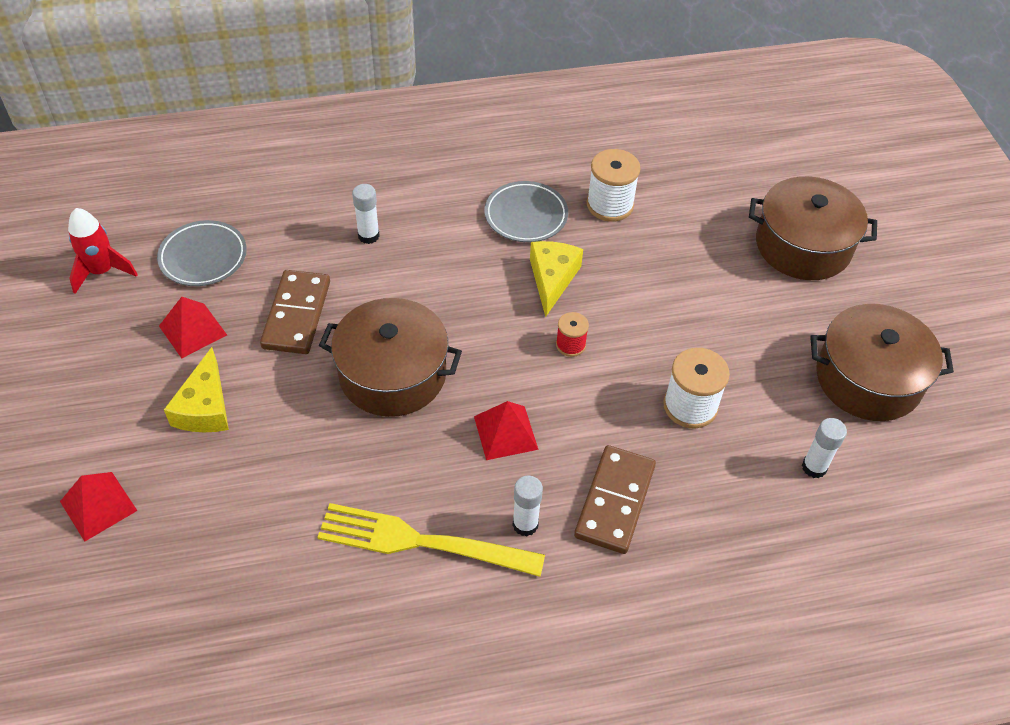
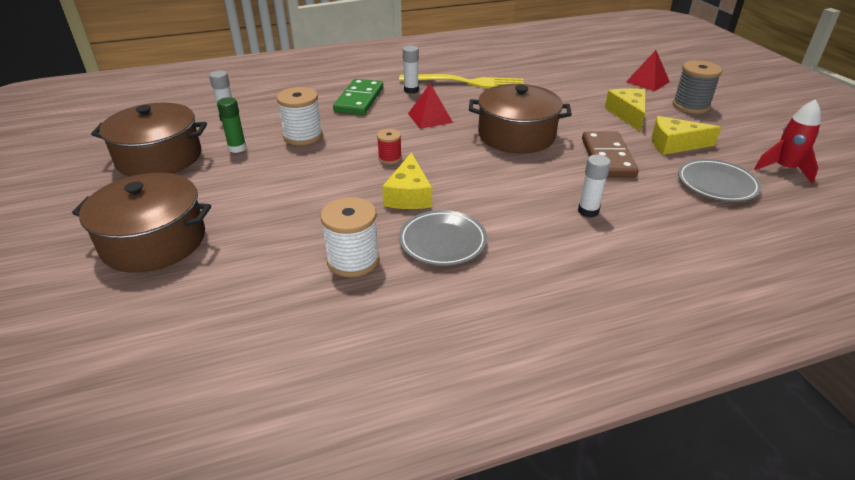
camera: 175 degrees right, 15 degrees down
red pyramid [159,297,227,358] -> yellow cheese [652,116,721,155]
brown domino [574,445,656,554] -> green domino [333,79,383,115]
none -> green glue stick [217,97,246,153]
none -> grey spool [673,60,722,114]

